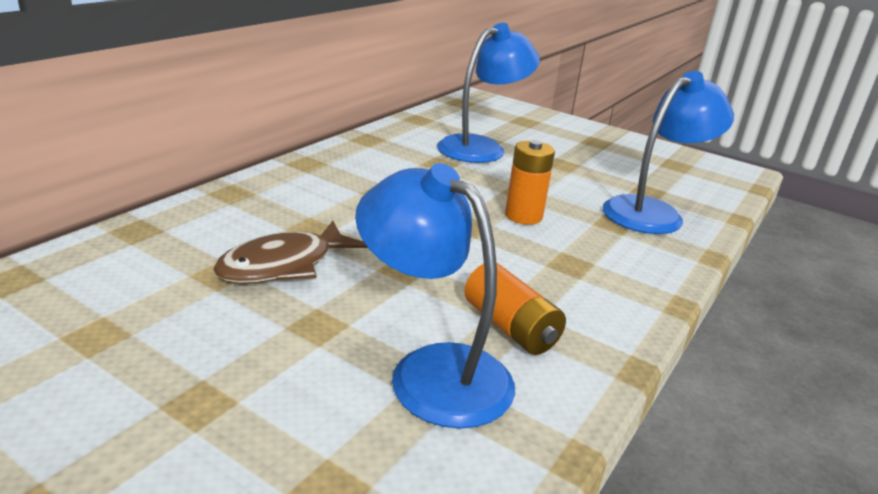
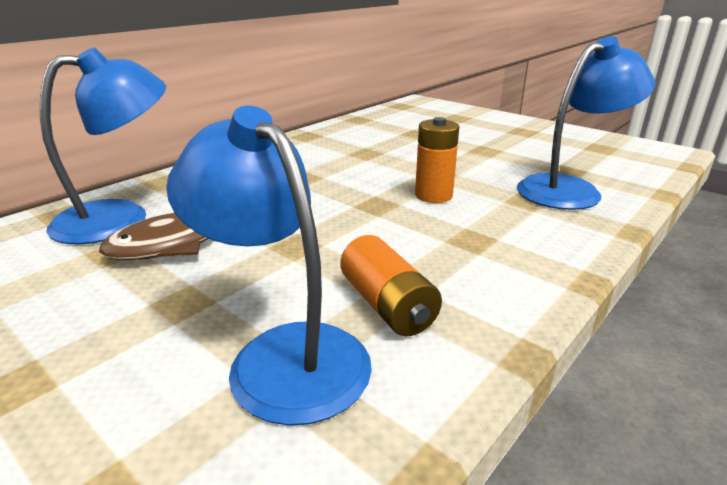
camera: 10 degrees right, 0 degrees up
blue lamp [437,23,540,163] -> blue lamp moved to [40,47,166,245]

